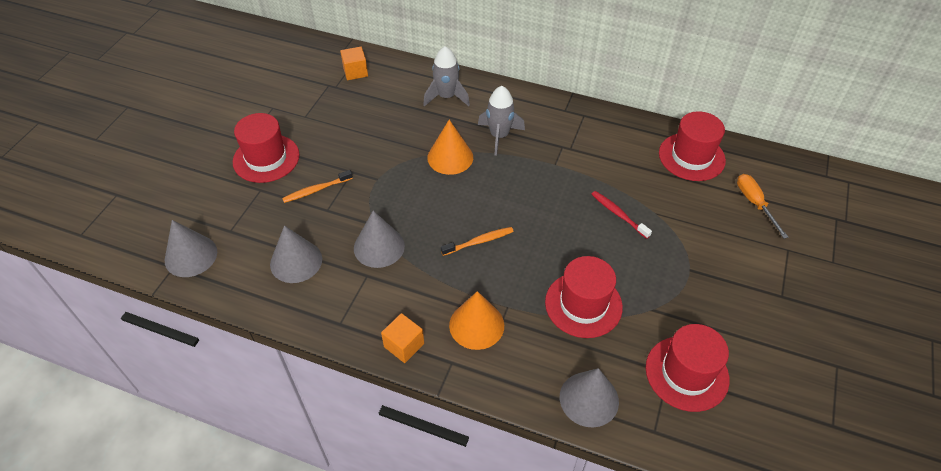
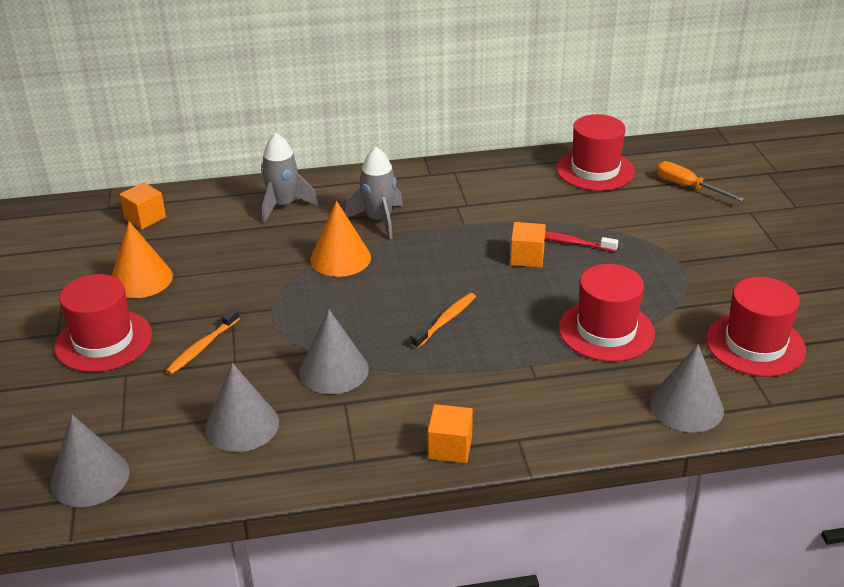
camera: 30 degrees left, 15 degrees down
orange cone [449,291,504,350] -> orange cone moved to [112,221,173,298]
none -> orange cube [510,222,546,268]

